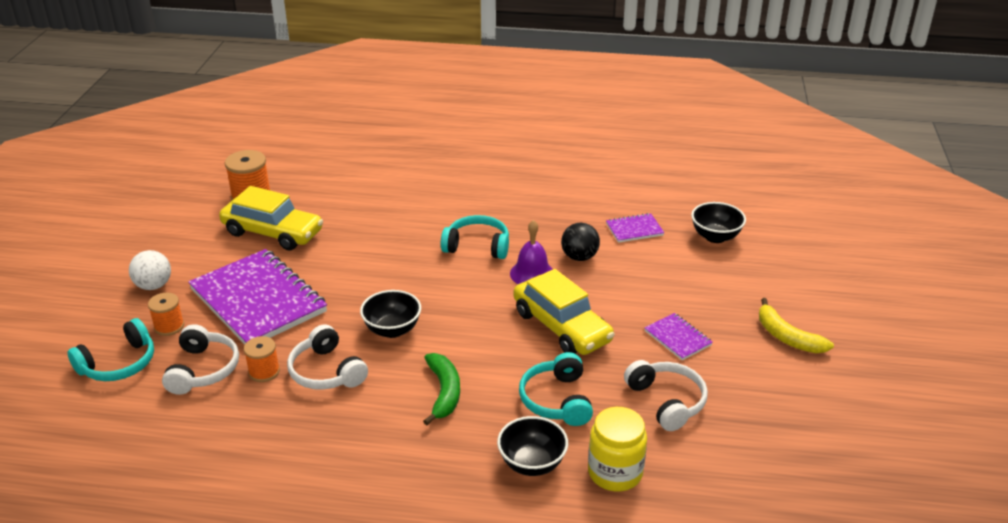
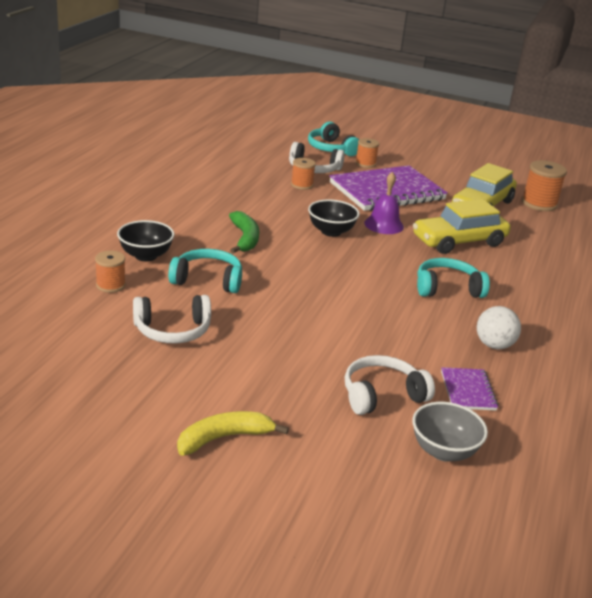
camera: 100 degrees right, 5 degrees down
white ball [129,250,171,290] -> white ball moved to [477,306,521,349]
white headphones [287,324,368,390] -> white headphones moved to [345,355,435,415]
green banana [423,353,460,425] -> green banana turned 105 degrees counterclockwise [229,211,259,253]
turquoise headphones [441,215,509,259] -> turquoise headphones turned 120 degrees counterclockwise [417,258,490,298]
purple bell [510,220,553,284] -> purple bell moved to [364,172,404,234]
yellow car [514,269,615,355] -> yellow car moved to [413,199,511,254]
black ball [561,223,600,261] -> none
yellow jar [588,407,647,492] -> orange spool [95,251,126,293]
purple notebook [644,313,713,360] -> none
black bowl [691,202,746,243] -> grey bowl [412,402,488,462]

